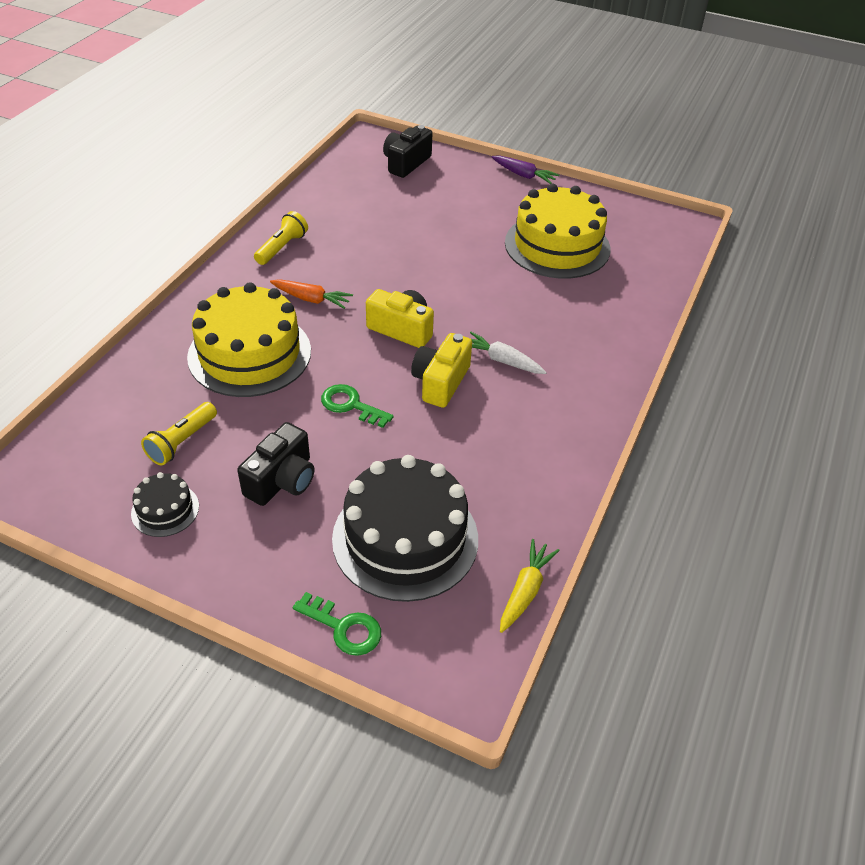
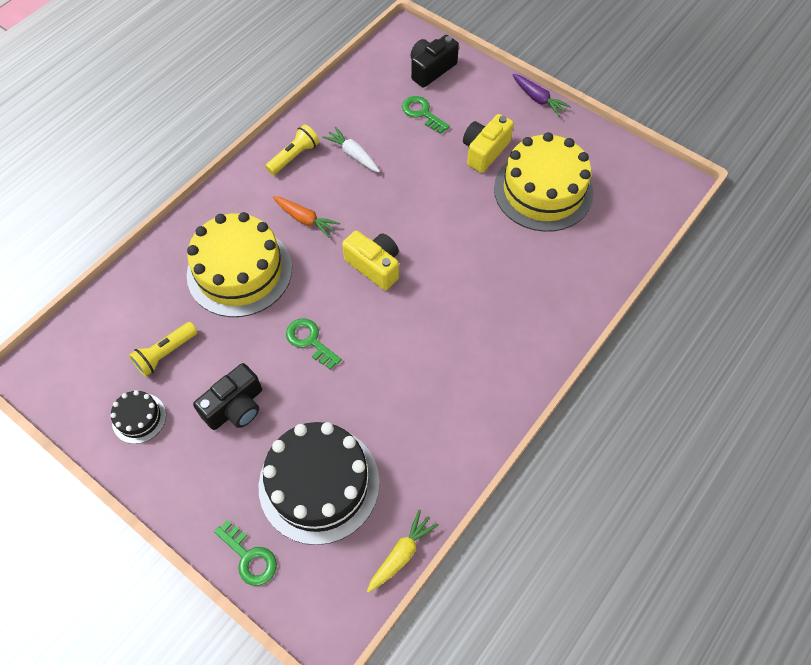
camera: 15 degrees right, 15 degrees up
yellow camera [411,333,472,408] -> yellow camera moved to [463,114,514,173]
white carrot [470,332,547,374] -> white carrot moved to [322,127,380,172]
none -> green key [402,96,450,134]

